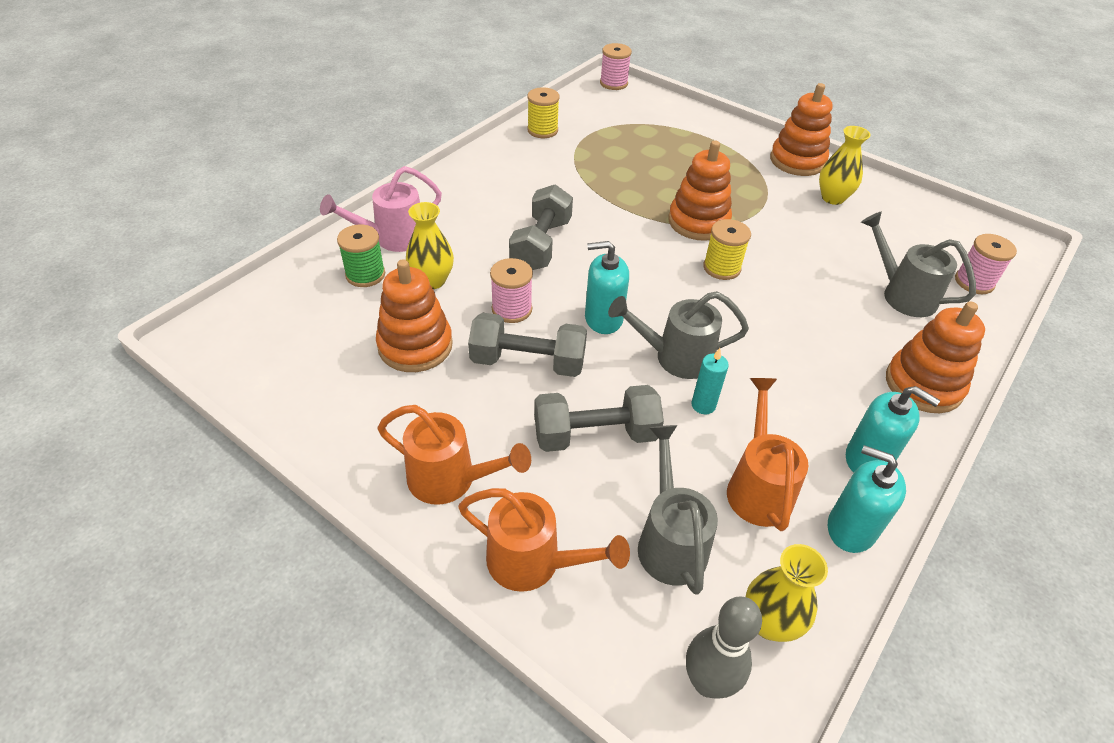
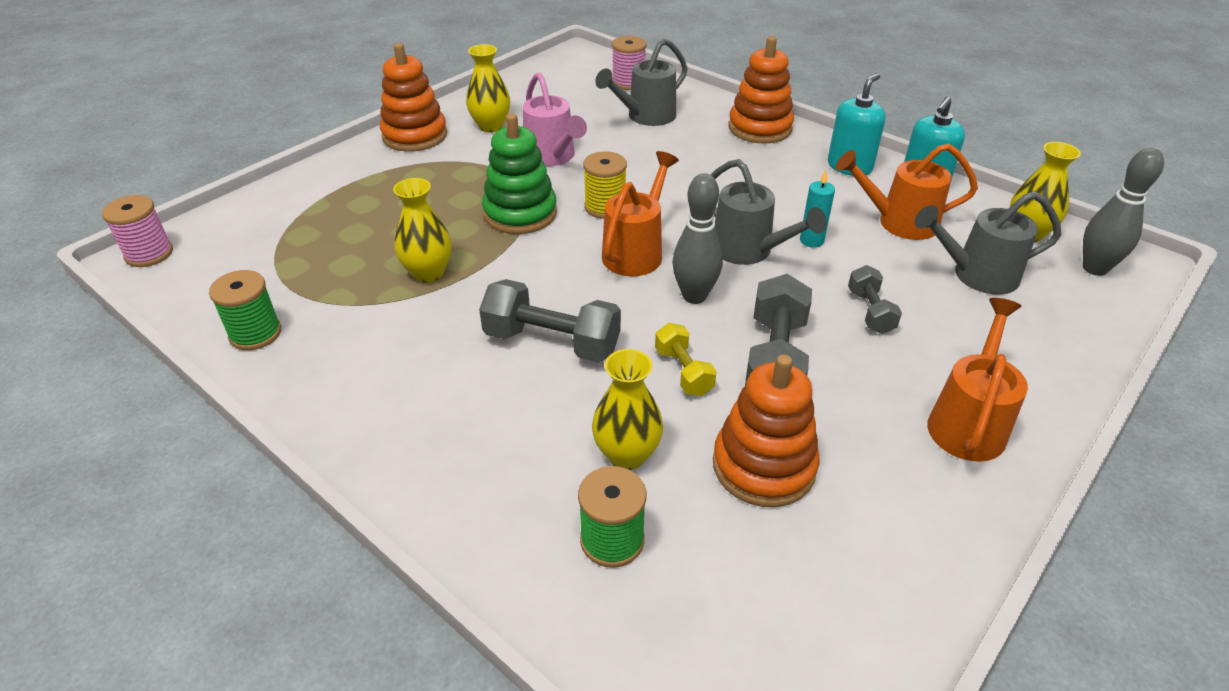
camera: 85 degrees left, 5 degrees down
pink watering can [320,166,442,252] -> pink watering can moved to [523,72,587,166]
orange watering can [458,488,630,592] -> orange watering can moved to [602,151,679,276]
pink spool [490,258,533,323] -> yellow dumbbell [655,323,717,396]
yellow spool [527,87,560,138] -> green spool [209,270,281,350]
grey dumbbell [534,385,664,452] -> grey dumbbell [848,265,902,334], size x0.58
turquoise soap dispenser [585,241,629,334] -> grey bowling pin [672,173,723,304]
grey watering can [608,291,749,379] -> grey watering can turned 45 degrees counterclockwise [710,159,827,265]
orange stacking toy [668,141,732,241] -> green stacking toy [482,114,557,234]
none -> yellow vase [393,178,452,283]

